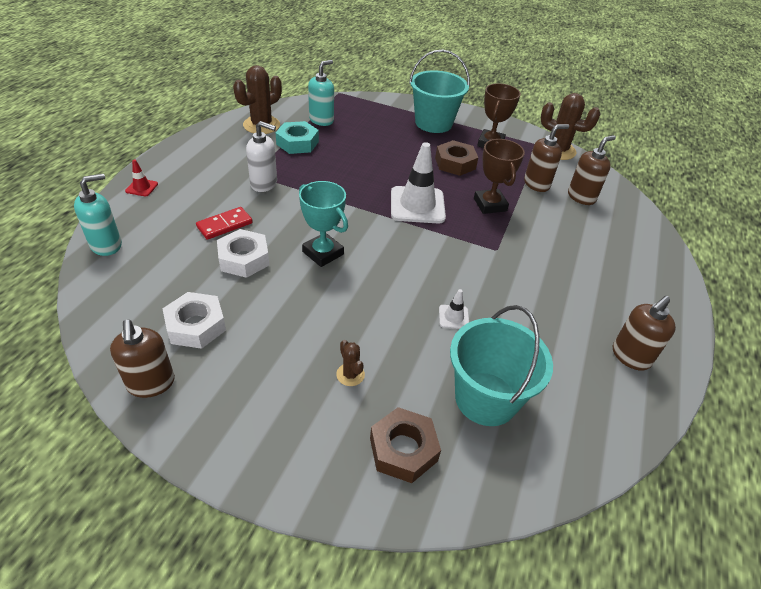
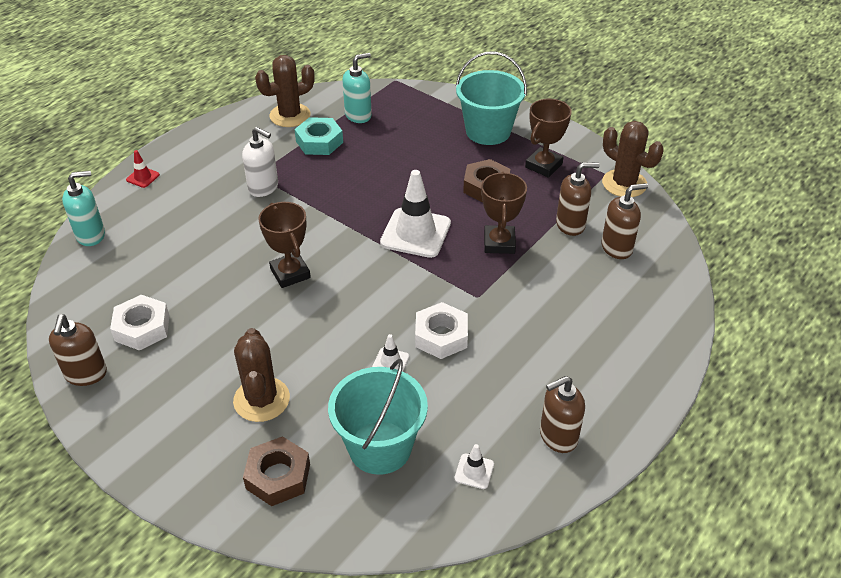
camera: 20 degrees right, 0 degrees up
red domino [196,207,253,240] -> none
white nut [217,229,269,278] -> white nut moved to [415,302,468,359]
turquoise trophy [299,181,348,267] -> brown trophy [259,202,311,288]
brown cactus [336,340,365,386] -> brown cactus [233,328,290,422], size x2.02
none -> white traffic cone [454,444,494,489]

